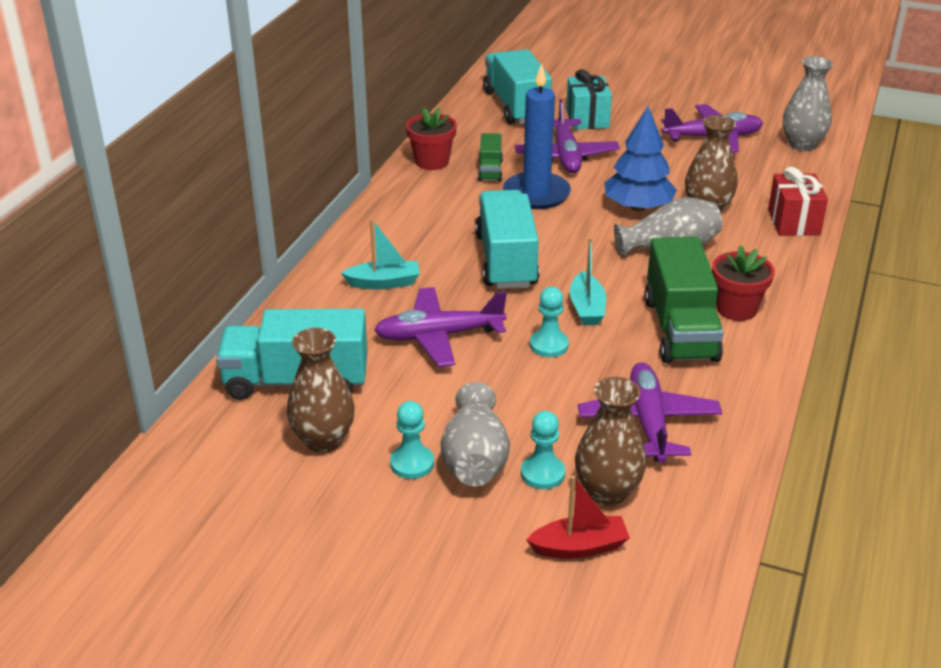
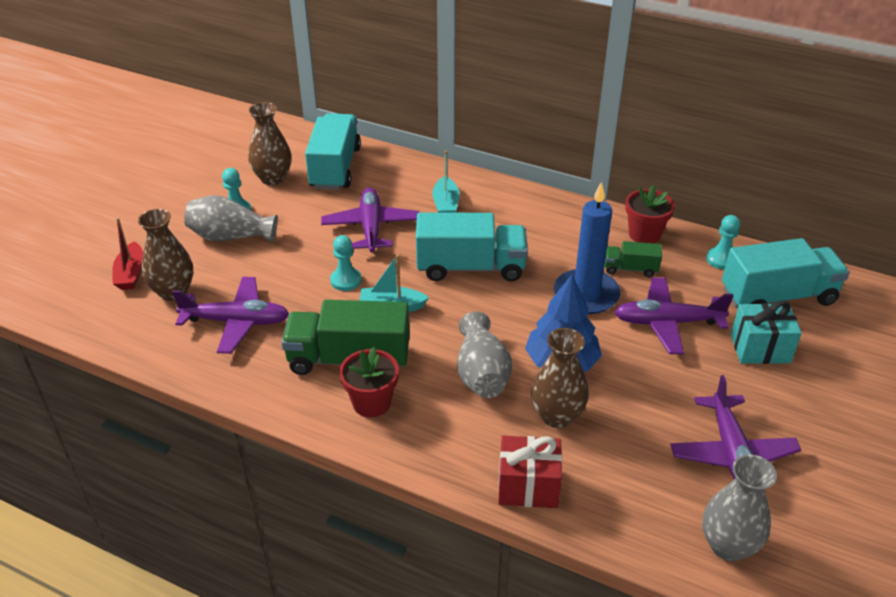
camera: 95 degrees right, 5 degrees up
turquoise pawn [521,411,565,489] -> turquoise pawn moved to [706,215,740,270]

